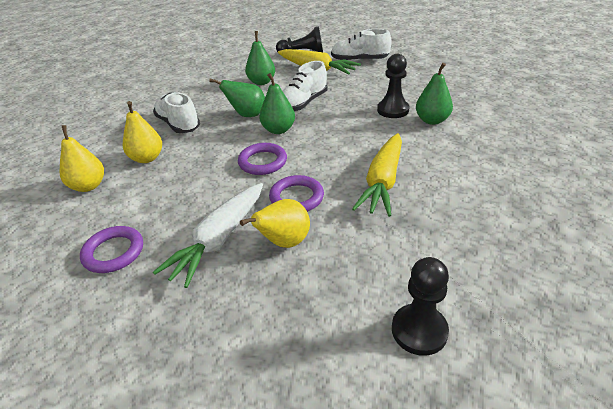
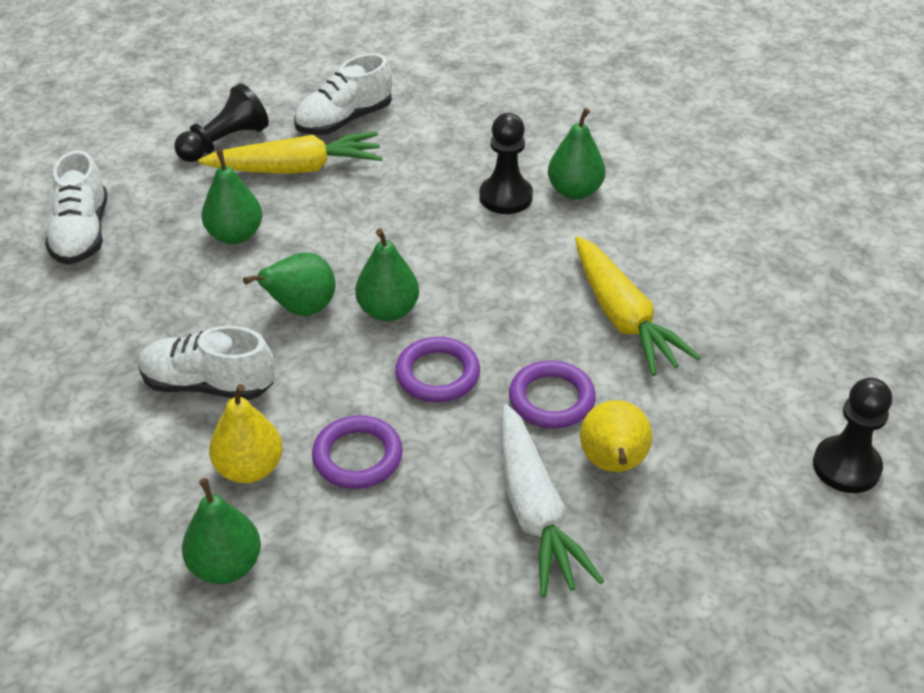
camera: 45 degrees left, 5 degrees up
yellow pear [60,125,104,192] -> green pear [182,478,261,584]
purple ring [80,226,143,273] -> purple ring moved to [312,415,403,489]
white shoe [282,61,327,112] -> white shoe moved to [45,150,107,265]

